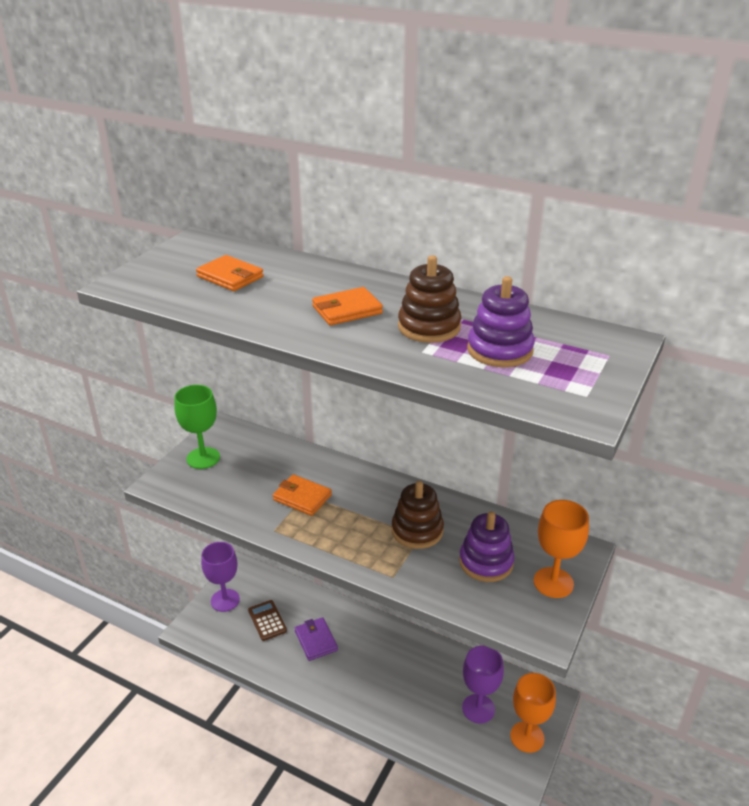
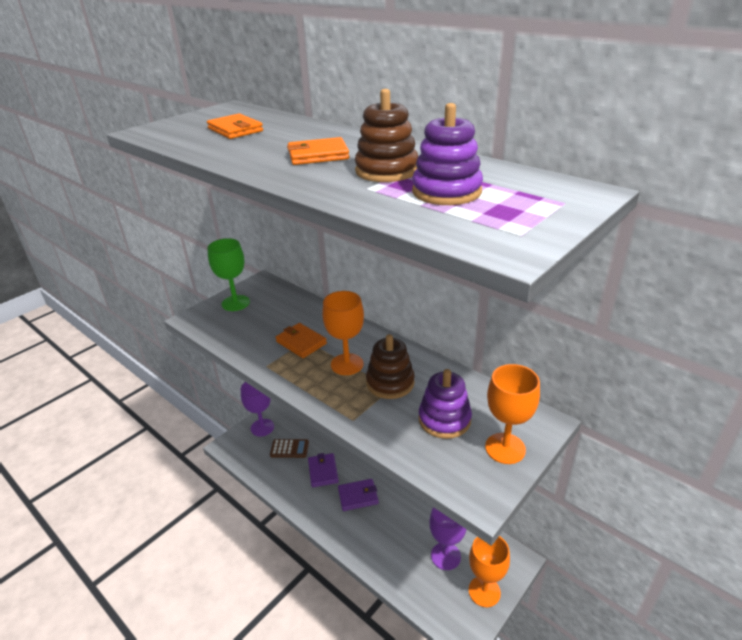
camera: 15 degrees right, 0 degrees up
brown calculator [248,600,287,641] -> brown calculator turned 105 degrees clockwise [270,439,309,458]
none -> orange goblet [322,291,364,375]
none -> purple wallet [338,479,379,511]

